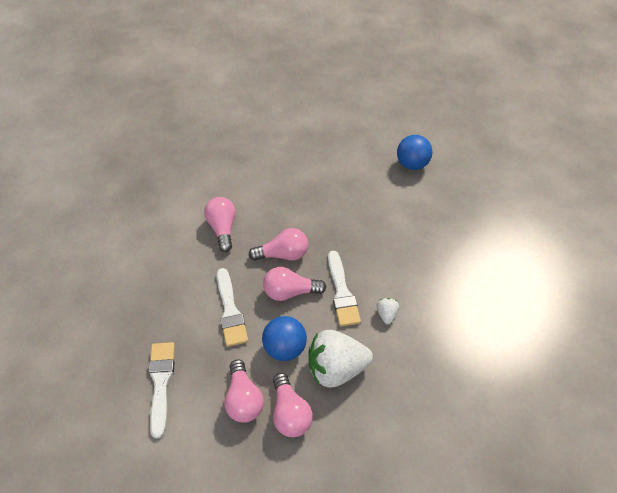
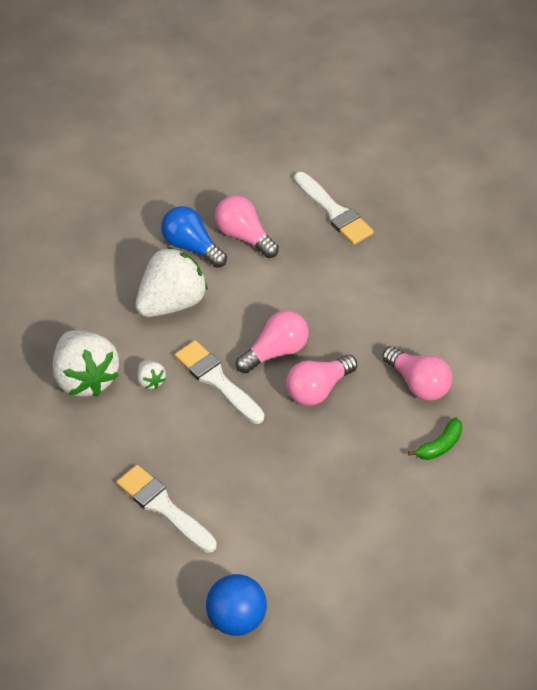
camera: 150 degrees right, 0 degrees up
white brush [217,268,248,347] -> white brush moved to [117,465,217,553]
blue ball [262,316,307,361] -> none
pink light bulb [273,373,313,437] -> blue light bulb [161,206,227,268]
none -> white strawberry [52,330,119,397]
none -> green banana [408,417,462,460]

